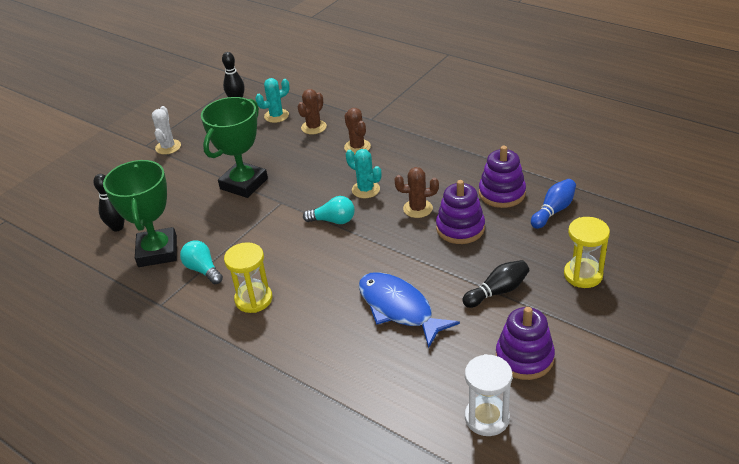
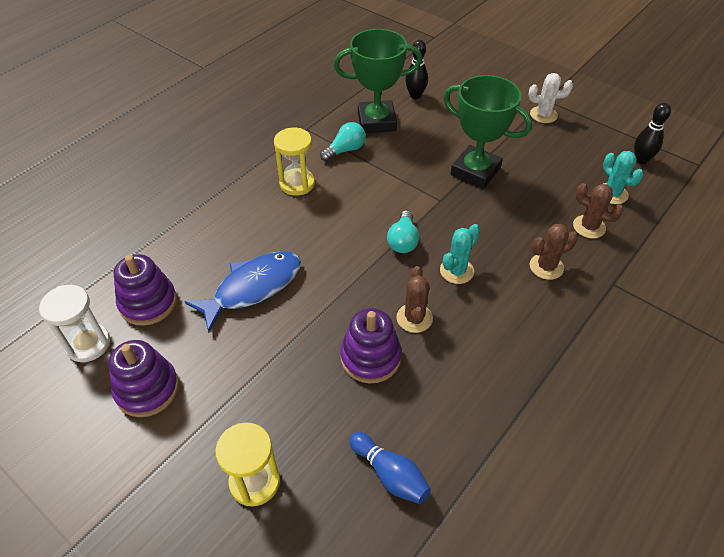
camera: 90 degrees right, 10 degrees up
black bowling pin [462,260,529,308] -> none
purple stacking toy [479,146,526,208] -> purple stacking toy moved to [114,254,177,326]

